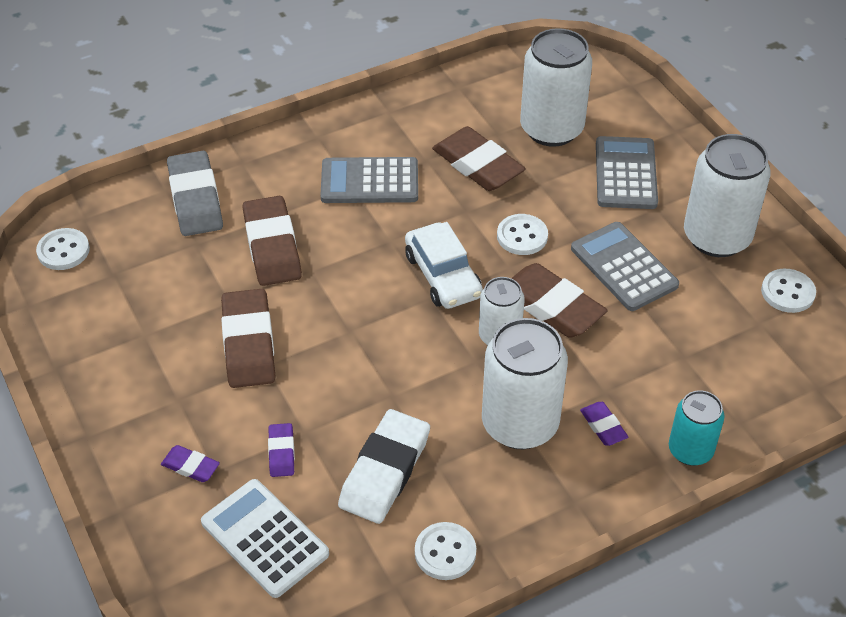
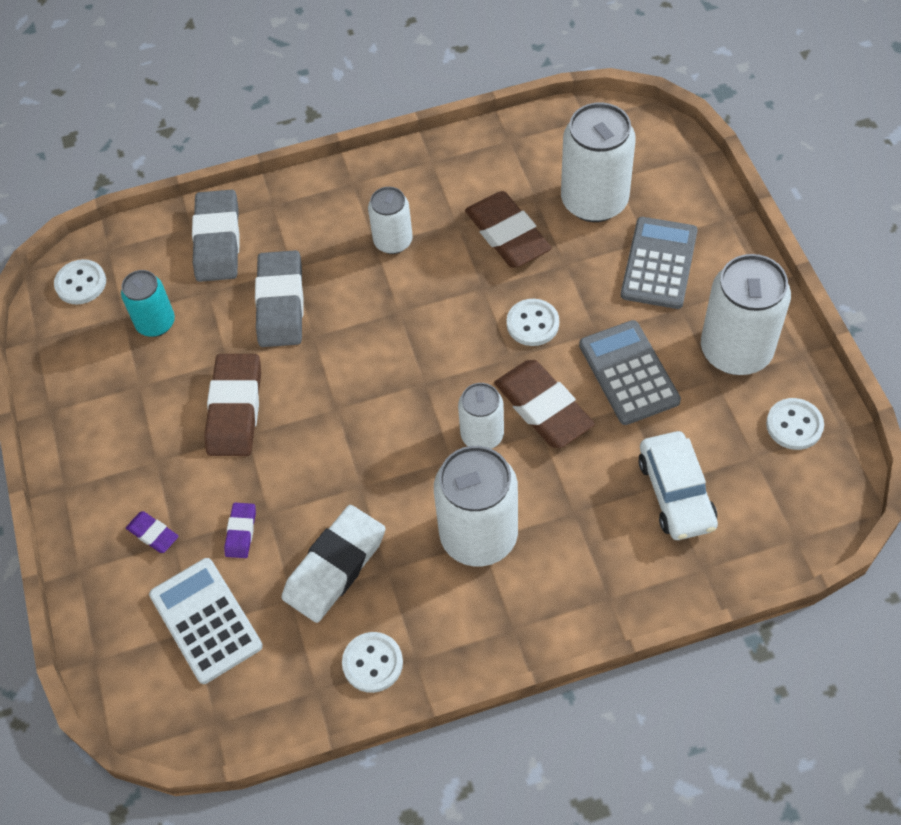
camera: 15 degrees right, 10 degrees up
brown eraser [243,196,302,286] -> grey eraser [255,250,303,347]
grey calculator [320,157,418,203] -> white can [368,187,413,254]
white car [405,222,483,309] -> white car moved to [638,431,718,540]
purple eraser [580,402,628,446] -> none
turquoise can [669,390,724,466] -> turquoise can moved to [121,270,175,337]

